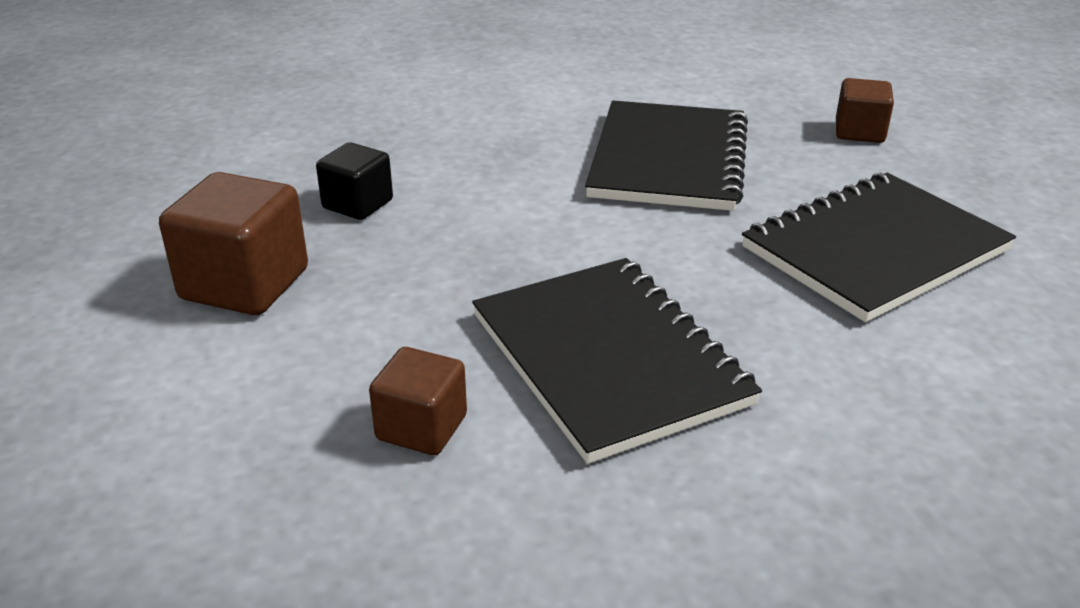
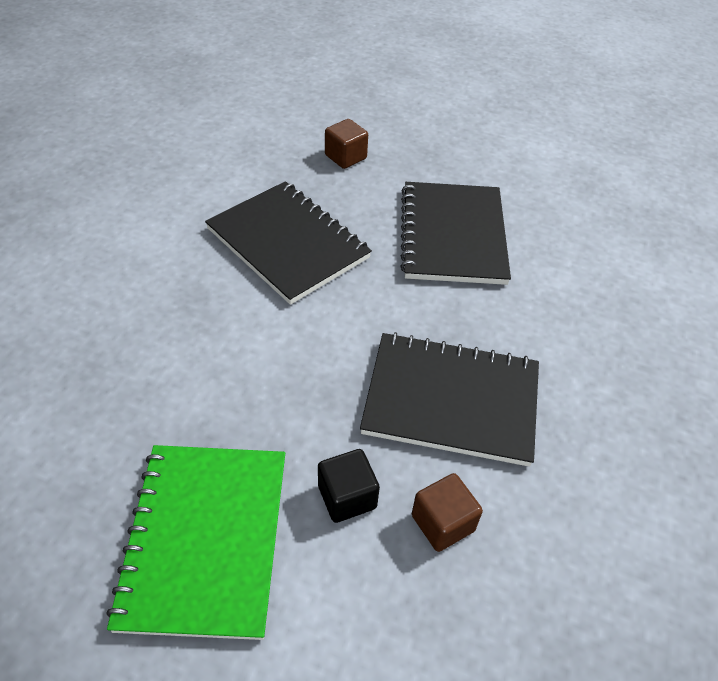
camera: 55 degrees left, 15 degrees up
brown cube [159,172,308,315] -> green notebook [106,445,285,640]
black cube [316,142,393,220] -> black cube moved to [318,449,380,523]

